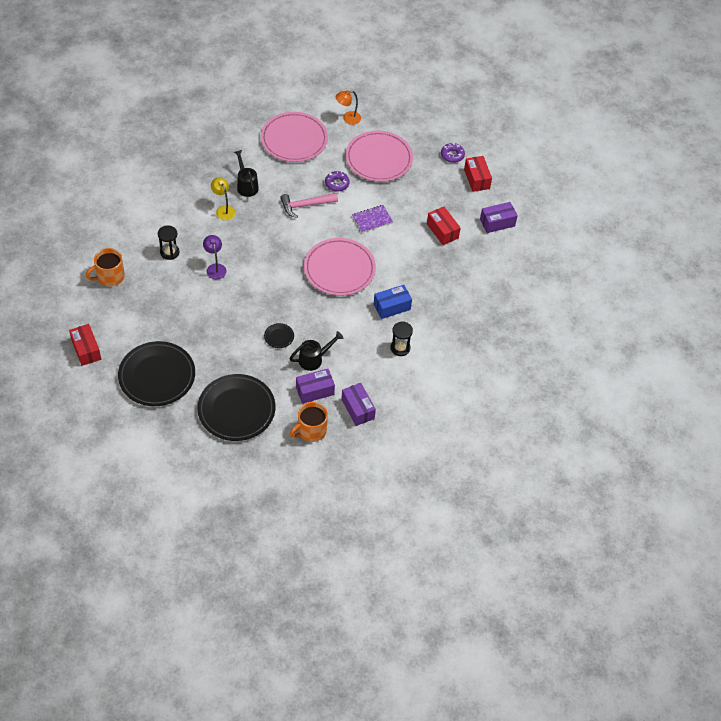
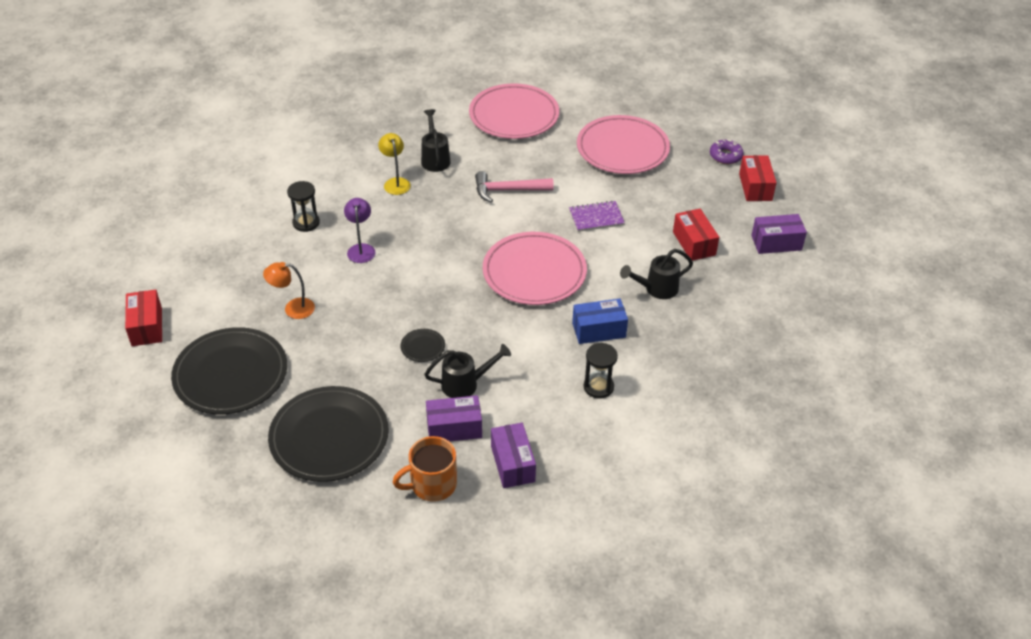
camera: 15 degrees right, 10 degrees down
orange mug [86,248,125,286] -> none
purple donut [325,171,350,191] -> none
orange lamp [336,90,361,125] -> orange lamp moved to [263,262,315,319]
none -> black watering can [620,249,693,299]

